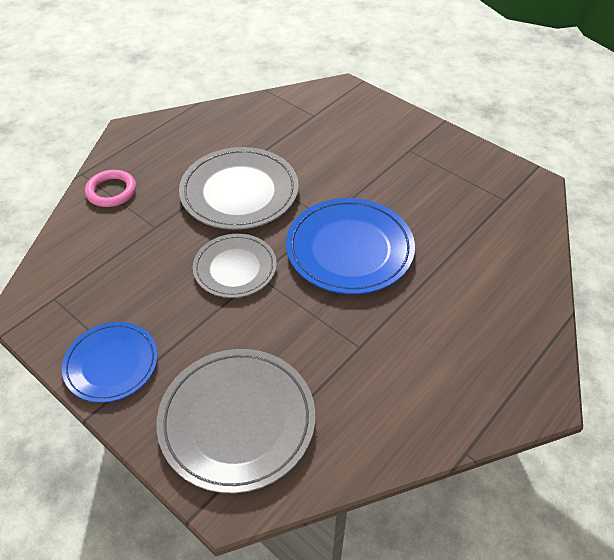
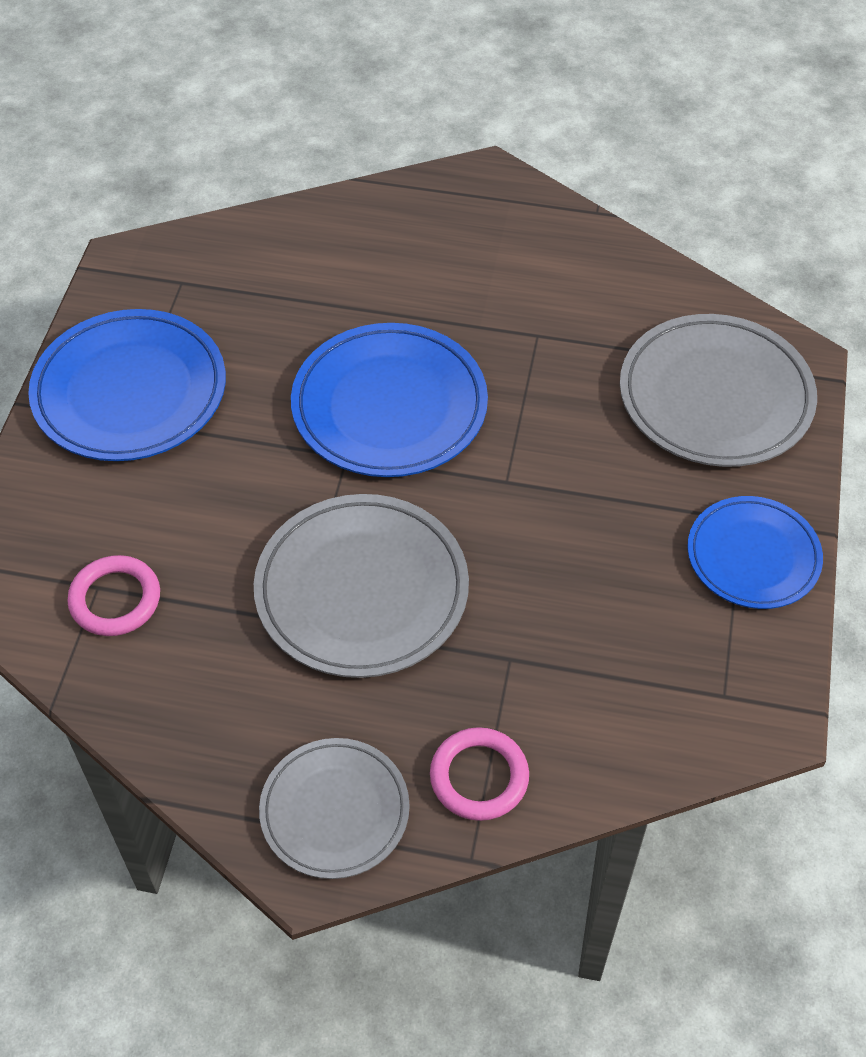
camera: 120 degrees left, 5 degrees up
grey plate [193,234,277,298] -> grey plate moved to [259,738,410,879]
none -> blue plate [28,309,226,461]
none -> pink ring [67,555,160,636]

